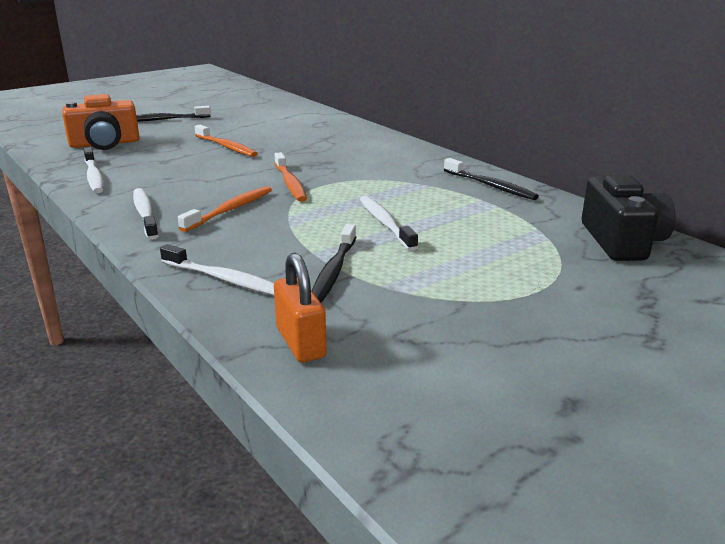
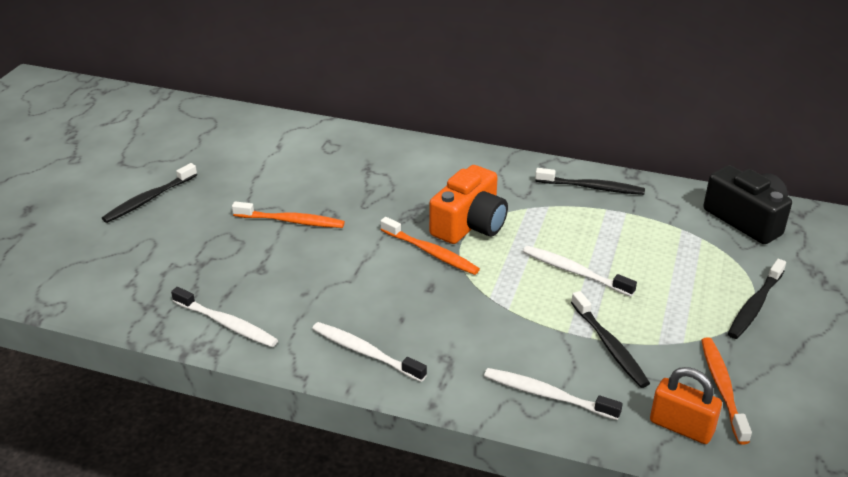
camera: 35 degrees left, 10 degrees up
orange camera [62,94,139,150] -> orange camera moved to [429,165,508,244]
white toothbrush [160,244,274,295] -> white toothbrush turned 150 degrees counterclockwise [484,368,623,420]
orange toothbrush [178,186,272,232] -> orange toothbrush moved to [701,338,752,444]
none -> black toothbrush [728,259,786,339]

